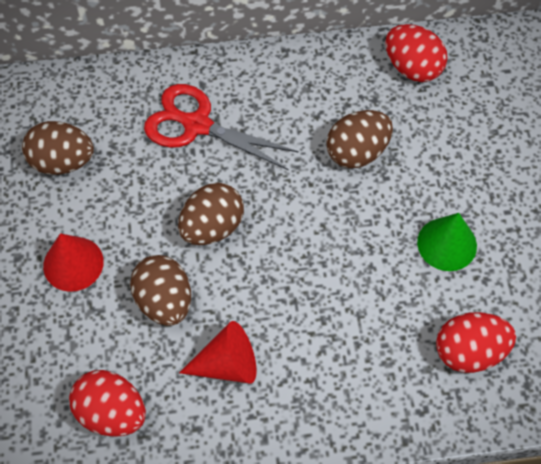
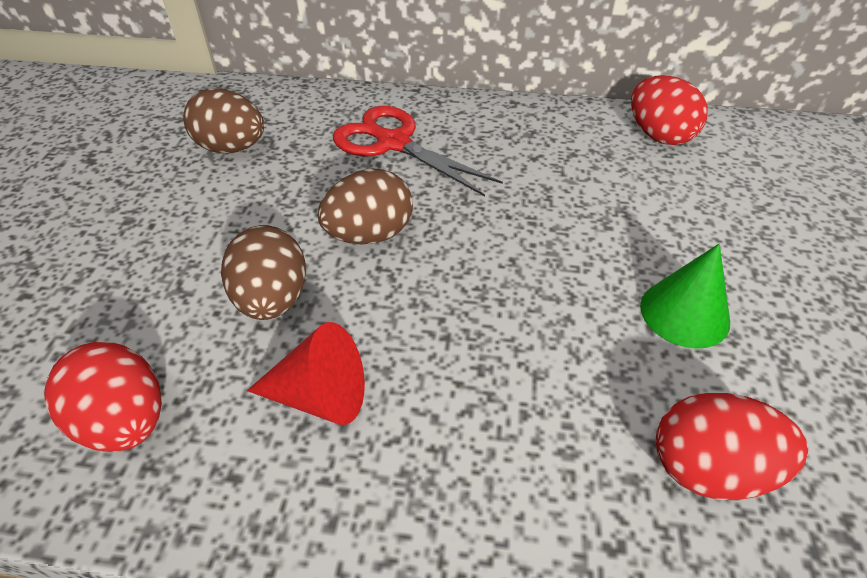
camera: 15 degrees right, 15 degrees down
red cone [43,233,104,292] -> none
brown egg [326,110,393,168] -> none

